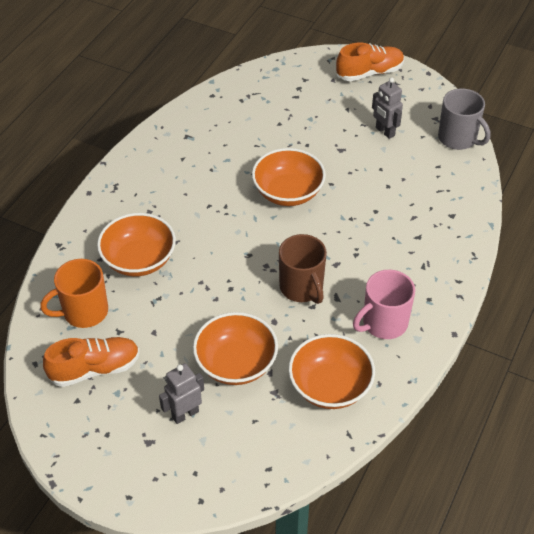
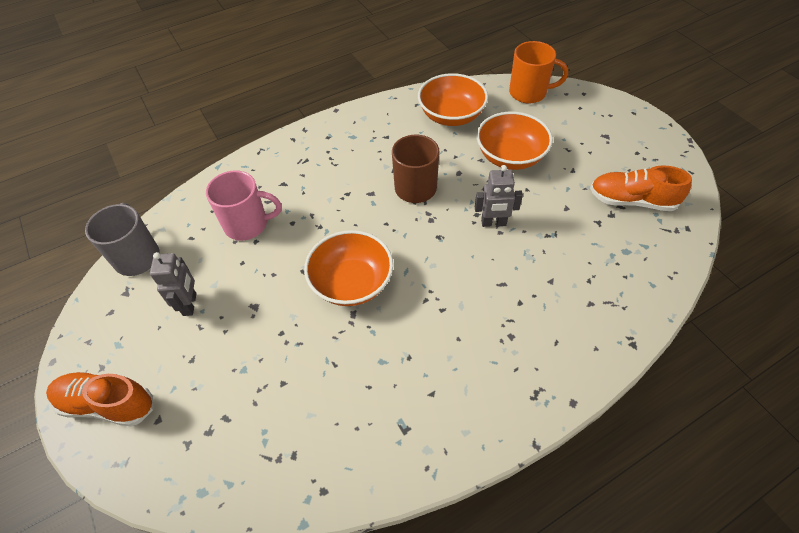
camera: 145 degrees left, 5 degrees up
orange mug [40,259,108,328] -> orange mug moved to [509,41,568,103]
orange bowl [97,213,176,277] -> none
grey robot [159,363,204,424] -> grey robot moved to [475,165,523,227]
pink mug [353,270,415,339] -> pink mug moved to [206,170,282,241]

